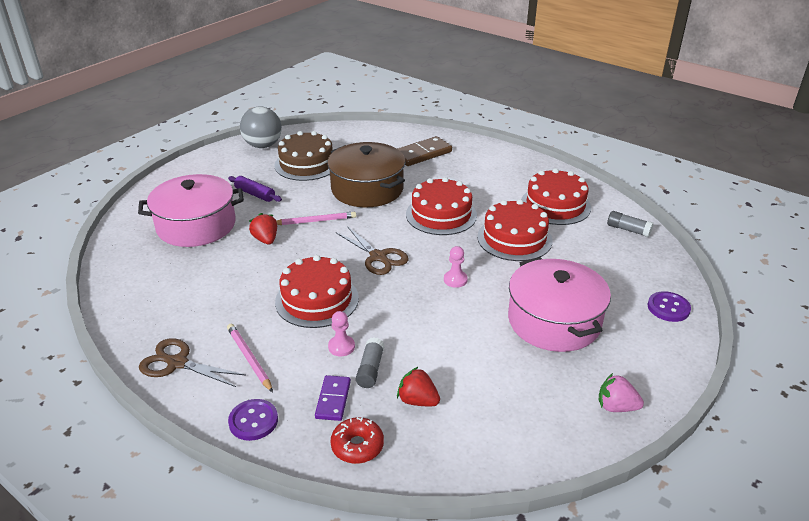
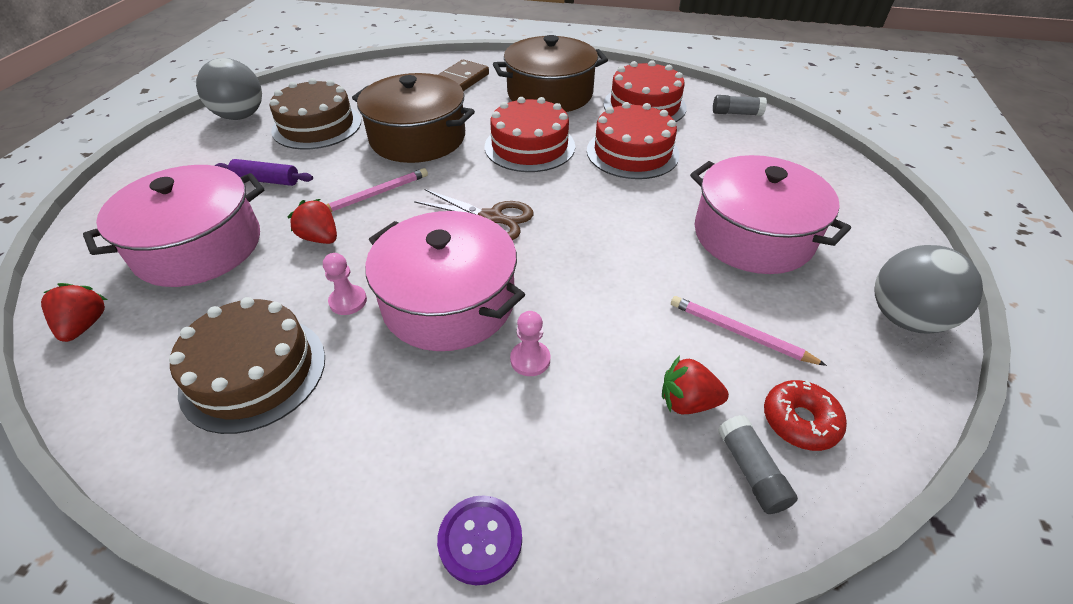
camera: 25 degrees left, 10 degrees up
brown scissors [139,338,246,387] -> none
pink pencil [227,324,273,392] -> pink pencil moved to [671,296,827,366]
red cake [275,255,359,328] -> pink pot [365,211,525,351]
purple domino [315,375,351,421] -> none
red donut [330,417,384,464] -> red donut moved to [764,380,847,451]
grey glue stick [356,337,385,388] -> grey glue stick moved to [718,415,798,514]
pink pawn [444,246,468,288] -> pink pawn moved to [323,253,367,315]
pink strawberry [599,373,644,412] -> grey ball [874,245,983,334]
purple button [648,291,691,322] -> none
none -> red strawberry [41,283,107,342]
none -> brown cake [169,297,325,434]
none -> brown pot [493,35,608,112]

